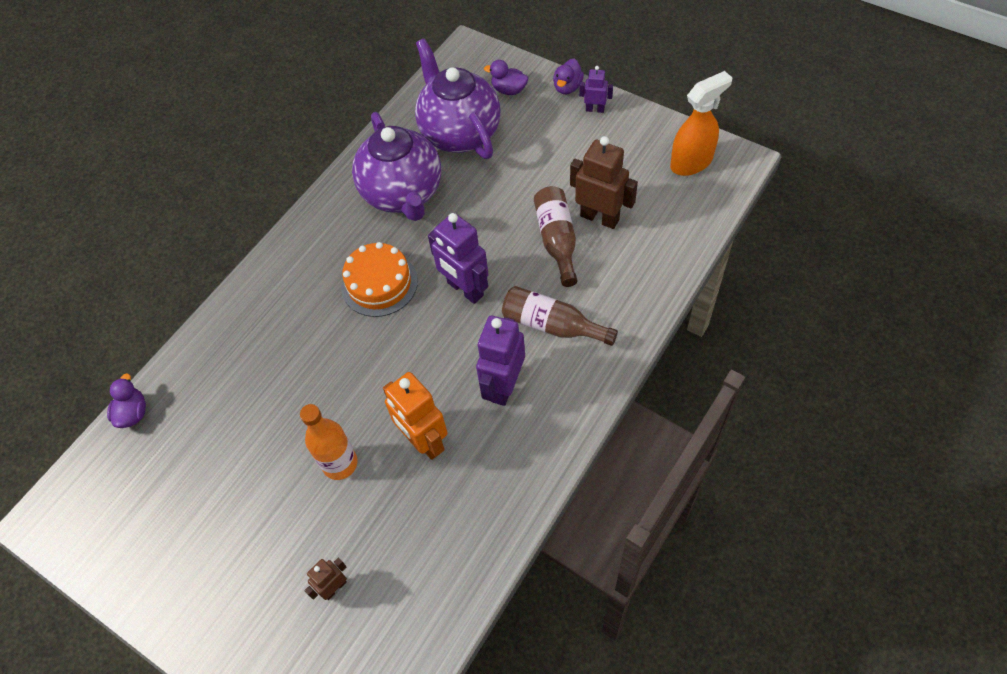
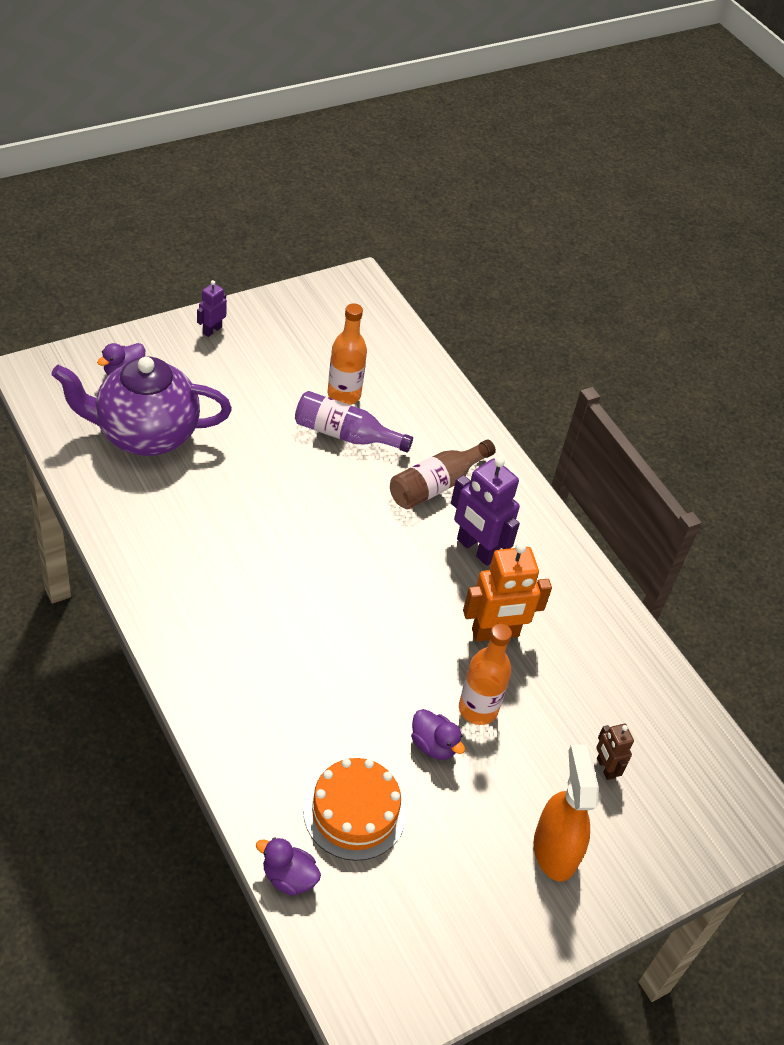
camera: 75 degrees left, 10 degrees down
orange cake [341,242,418,317] -> orange cake moved to [303,758,406,861]
purple teapot [352,112,441,221] -> none
purple robot [428,213,488,304] -> none
brown bottle [534,186,577,287] -> purple bottle [295,391,413,453]
purple duck [553,58,584,94] -> purple duck moved to [411,709,465,760]
brown robot [570,136,638,229] -> orange bottle [328,303,367,405]
orange spray bottle [670,71,732,176] -> orange spray bottle moved to [534,745,599,882]

